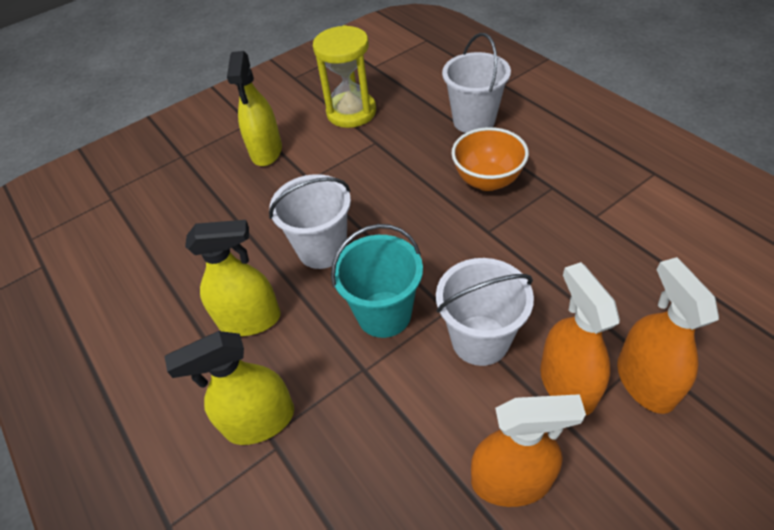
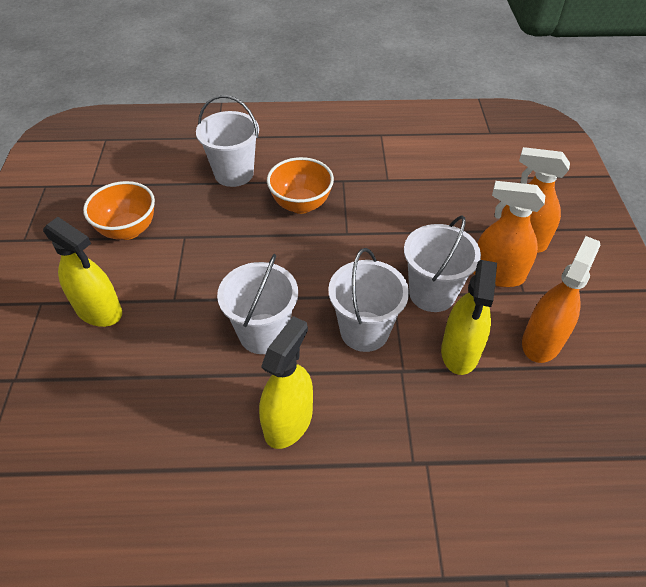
camera: 60 degrees left, 0 degrees up
yellow spray bottle [165,331,294,445] -> yellow spray bottle moved to [441,260,497,375]
yellow hourglass [313,25,376,128] -> orange bowl [83,181,155,240]
turquoise bucket [331,224,423,338] -> white bucket [328,248,409,352]

